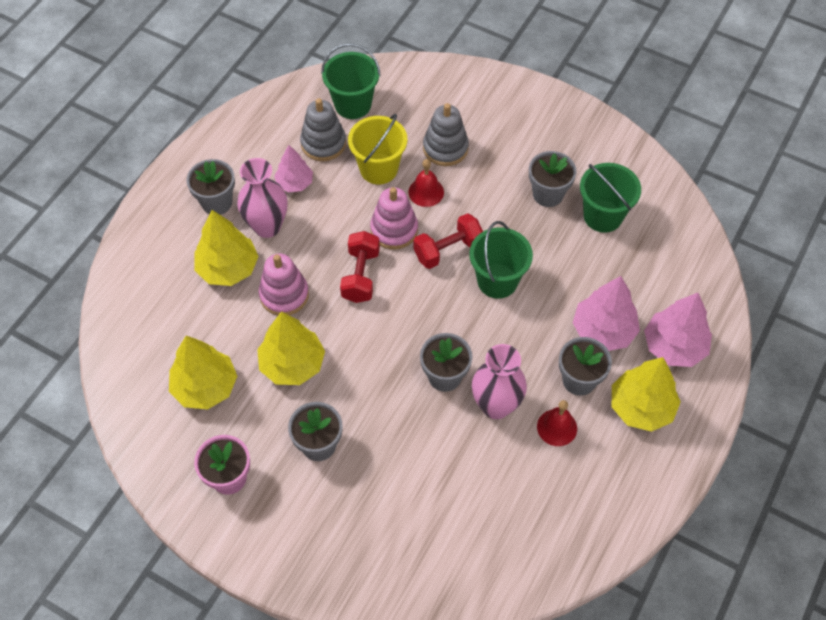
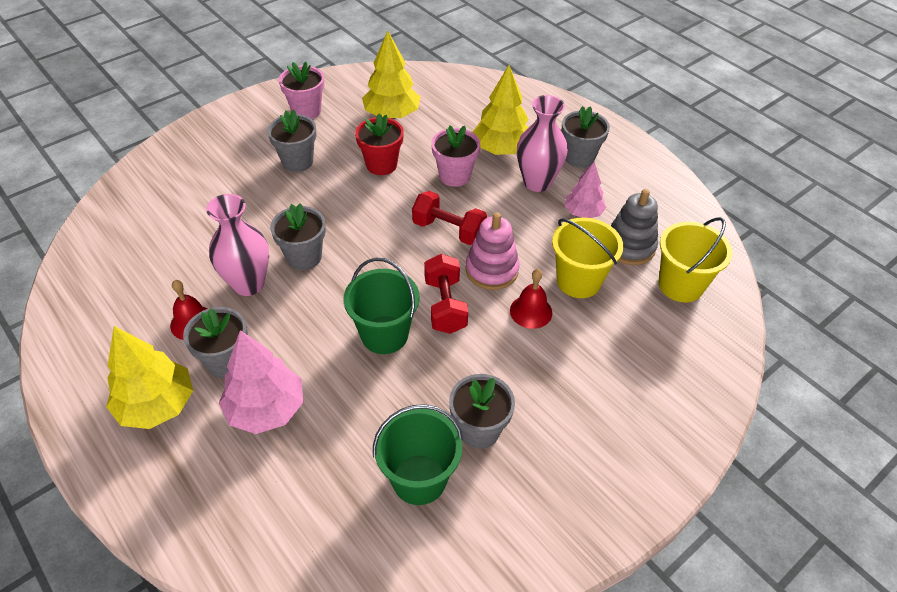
camera: 110 degrees right, 10 degrees down
yellow tree [257,311,325,385] -> red flower pot [355,113,404,175]
pink stacking toy [259,254,309,315] -> pink flower pot [432,125,480,187]
green bucket [321,43,381,119] -> yellow bucket [659,217,733,303]
grey stacking toy [423,103,469,166] -> none
pink tree [644,293,712,367] -> none

